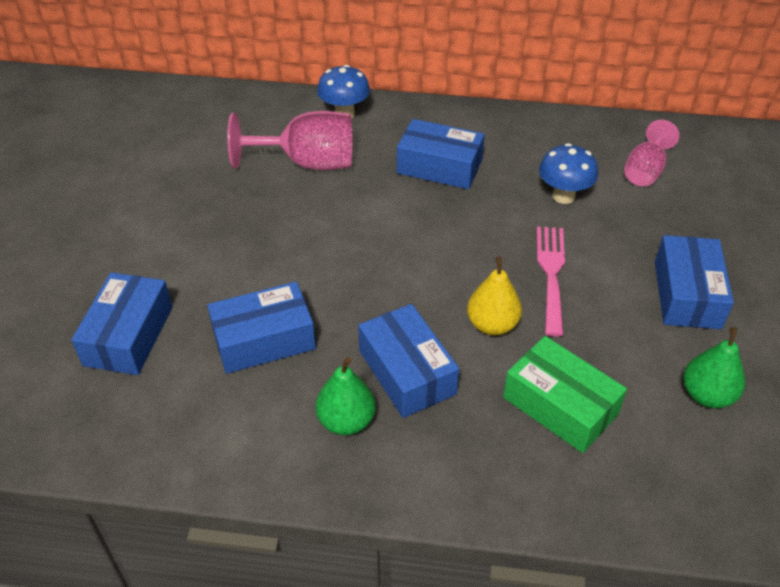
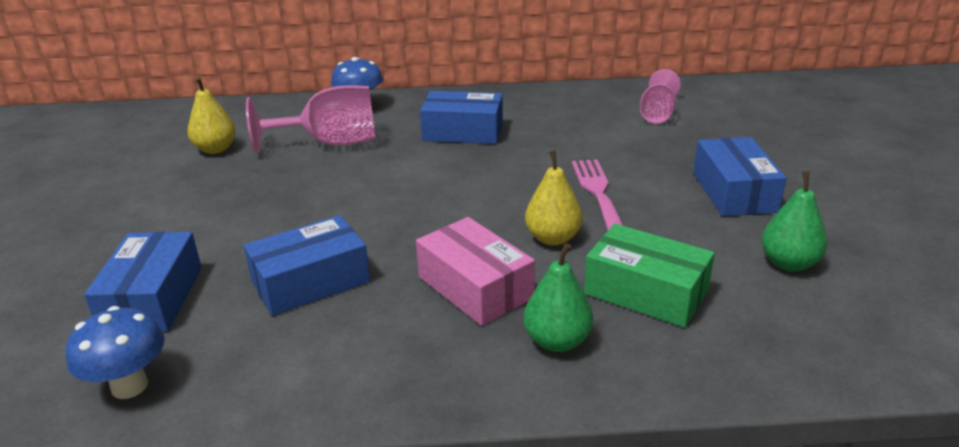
camera: 10 degrees left, 15 degrees down
green pear [316,357,376,435] -> green pear moved to [524,243,593,352]
blue box [358,304,459,418] -> pink box [416,217,535,326]
blue mushroom [539,143,598,204] -> blue mushroom moved to [66,306,165,399]
none -> yellow pear [187,77,236,154]

